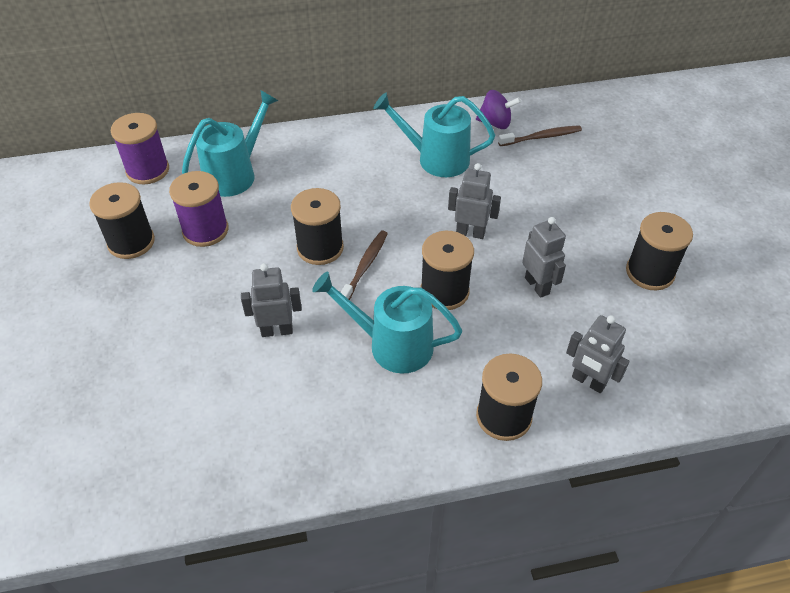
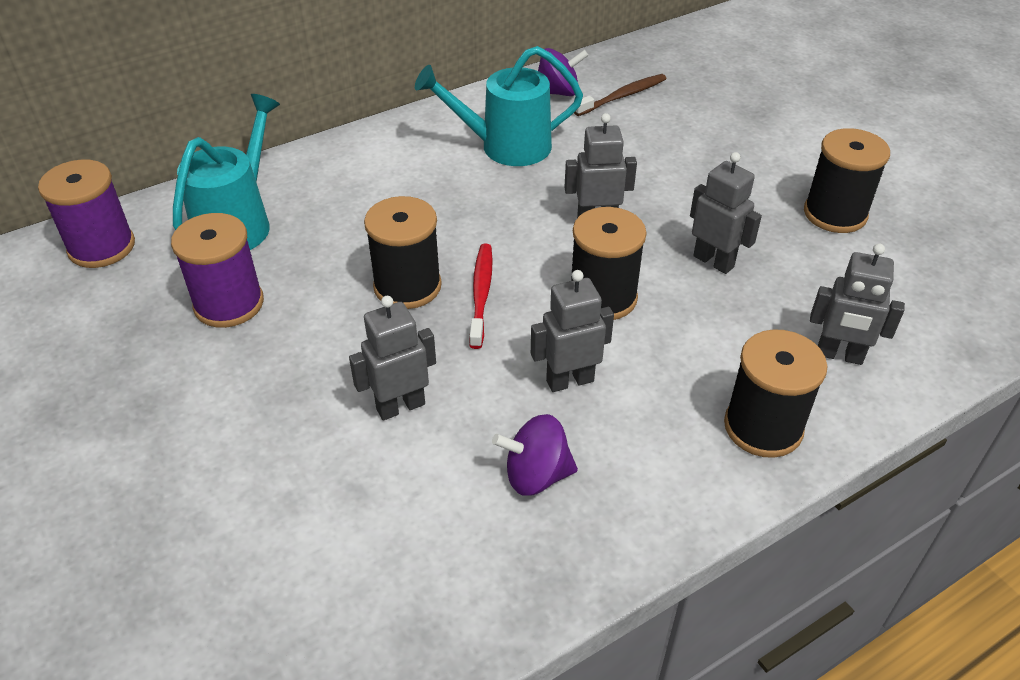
camera: 20 degrees left, 5 degrees down
black spool [89,182,155,259] -> none
turquoise watering can [312,271,462,374] -> grey robot [531,270,614,392]
brown toothbrush [340,231,388,300] -> red toothbrush [469,244,493,349]
none -> purple spinning top [492,414,578,496]

